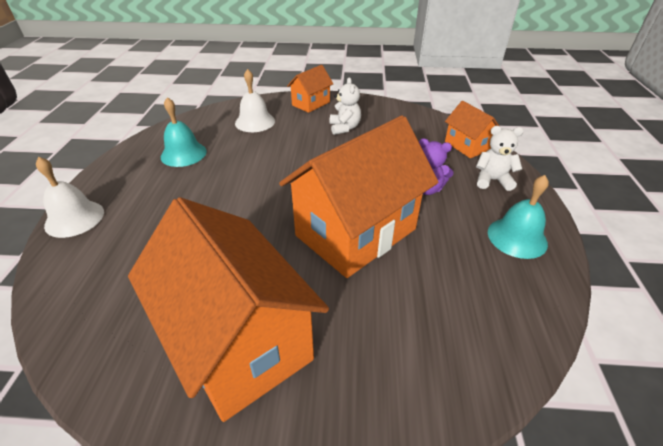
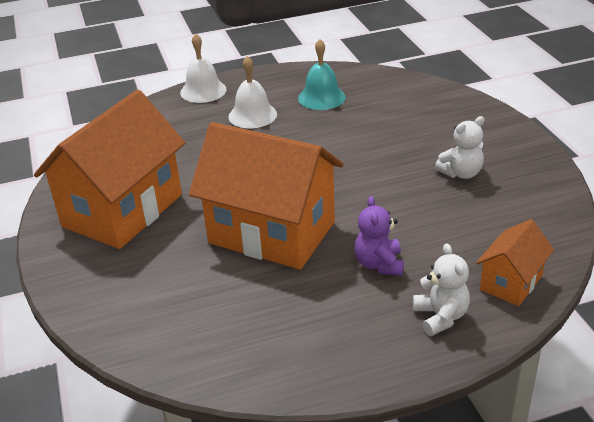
camera: 70 degrees right, 5 degrees down
white bell [235,69,275,132] -> white bell moved to [229,56,277,128]
orange house [287,65,333,113] -> none
turquoise bell [488,175,549,259] -> none

